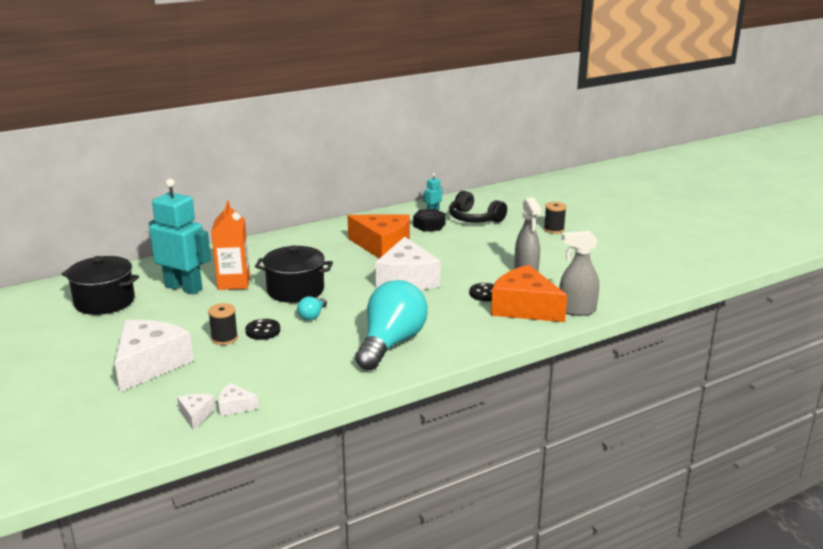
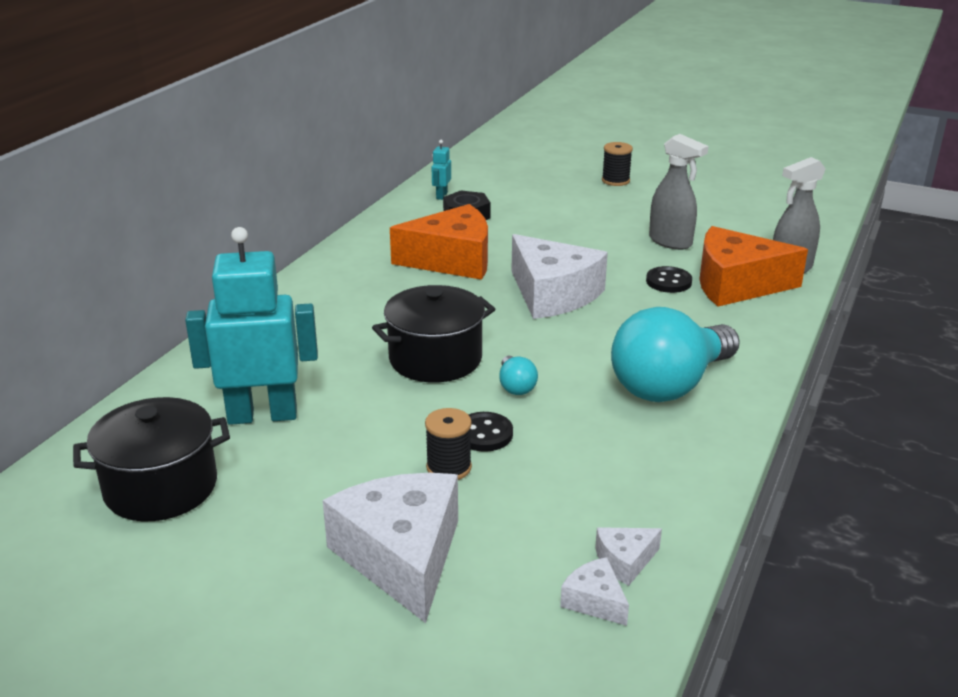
camera: 35 degrees left, 5 degrees up
orange carton [211,201,250,290] -> none
turquoise light bulb [355,280,428,370] -> turquoise light bulb turned 120 degrees counterclockwise [611,307,740,402]
black headphones [449,191,507,223] -> none

